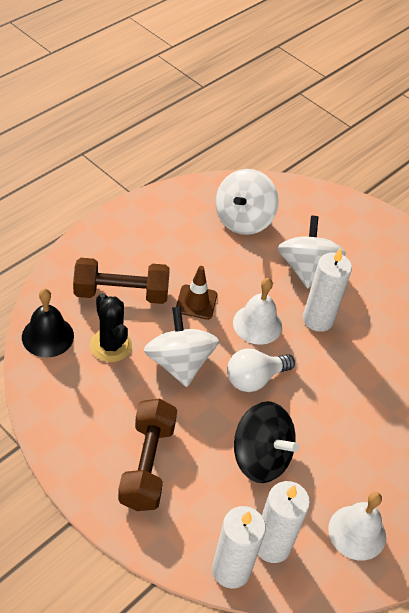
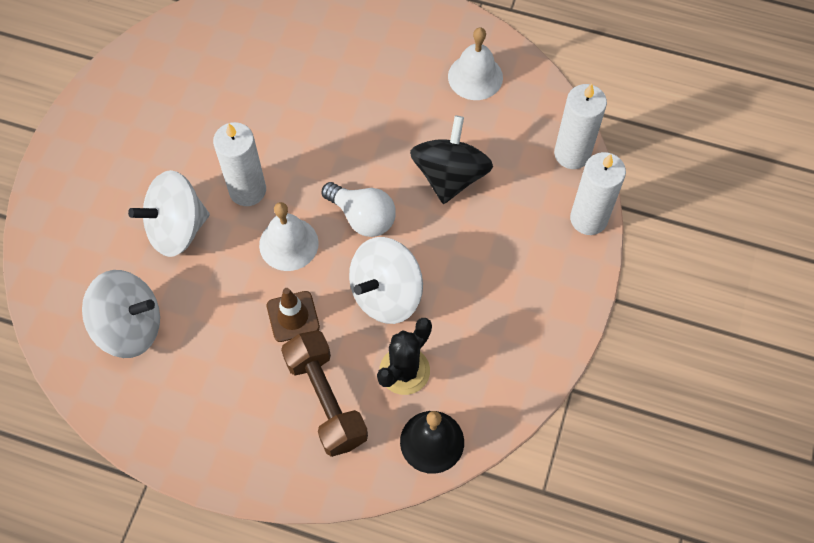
camera: 110 degrees left, 15 degrees up
brown dumbbell [118,399,177,511] -> none
white candle [258,481,310,563] -> white candle moved to [570,152,626,235]

